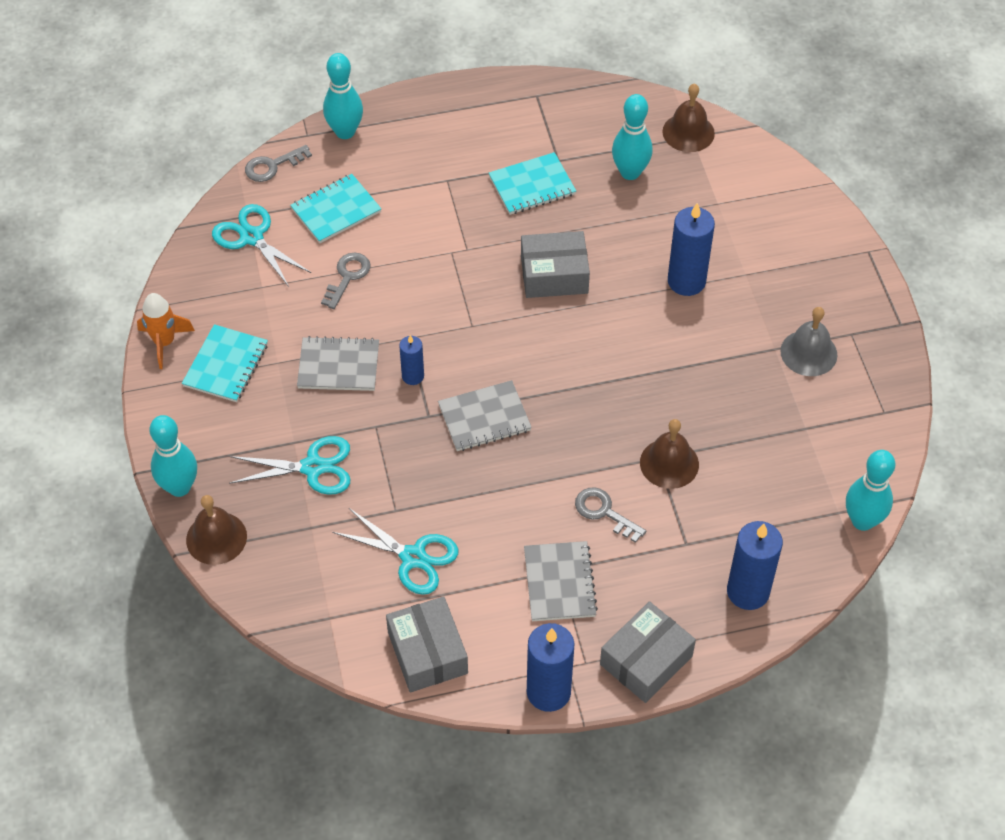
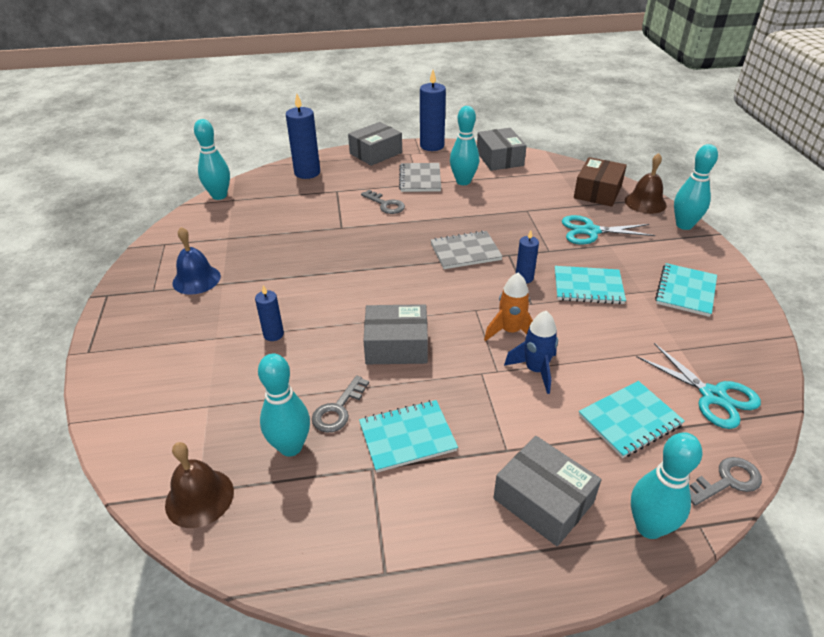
camera: 175 degrees left, 15 degrees down
orange rocket [137,293,195,369] -> orange rocket moved to [484,273,533,341]
grey notebook [297,336,379,391] -> turquoise notebook [555,266,626,304]
grey key [321,253,371,309] -> grey key moved to [312,375,369,433]
turquoise scissors [332,508,458,595] -> none
brown bell [640,419,699,489] -> none
blue candle [668,203,715,296] -> blue candle [255,285,284,341], size x0.56
grey bell [780,307,837,376] -> blue bell [172,227,221,295]
none -> turquoise bowling pin [450,106,479,185]
none -> grey box [493,436,601,546]
none -> blue rocket [504,311,558,394]
none -> brown box [574,157,627,207]

